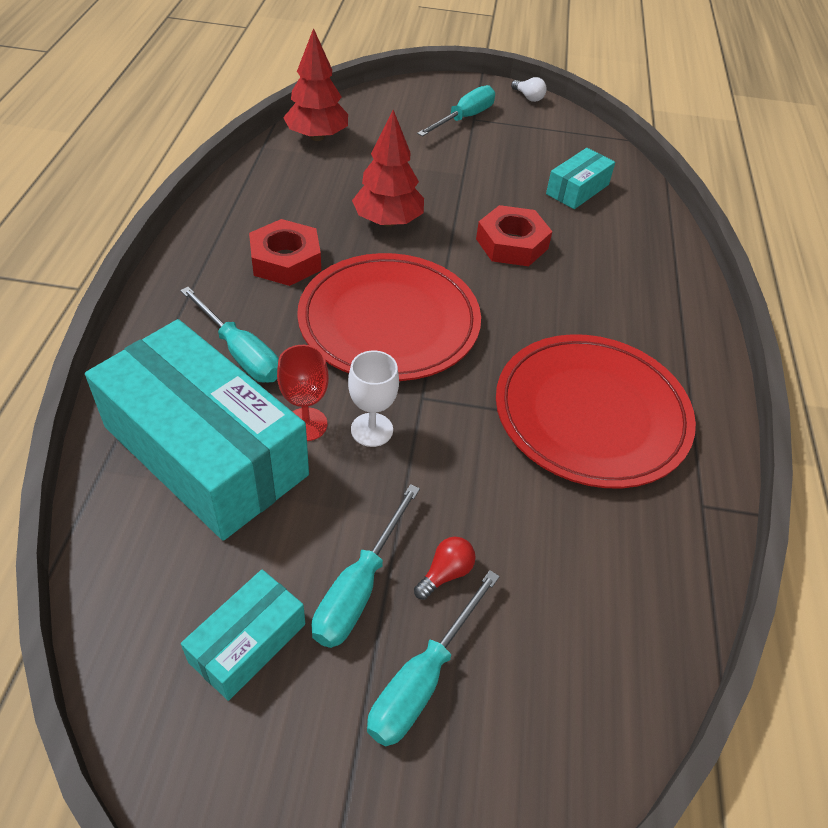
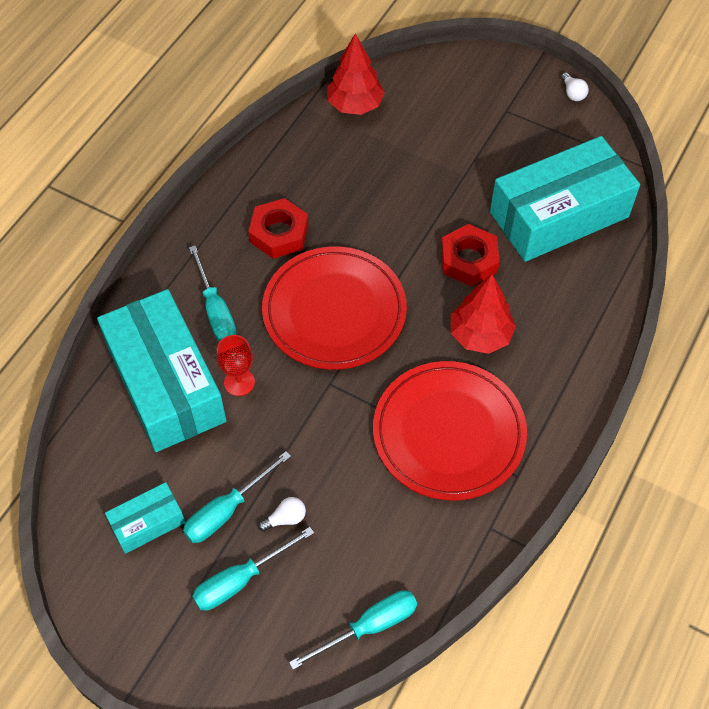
camera: 25 degrees right, 10 degrees up
white goblet [348,351,399,447] -> none
red tree [352,110,424,227] -> red tree moved to [451,274,516,354]
red light bulb [414,537,476,600] -> white light bulb [258,497,306,532]
turquoise screwdriver [417,85,495,137] -> turquoise screwdriver moved to [289,590,417,670]
turquoise box [546,148,615,209] -> turquoise box [490,136,640,262], size x2.16

